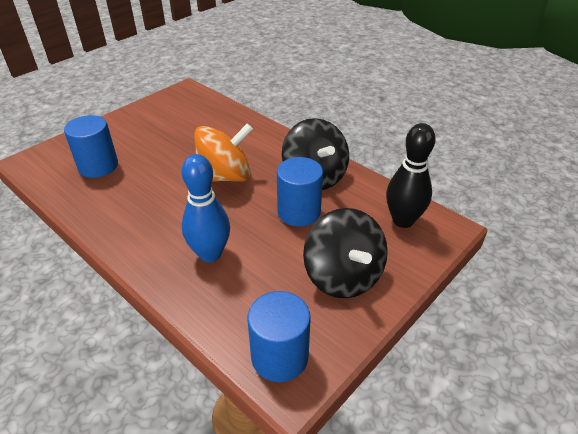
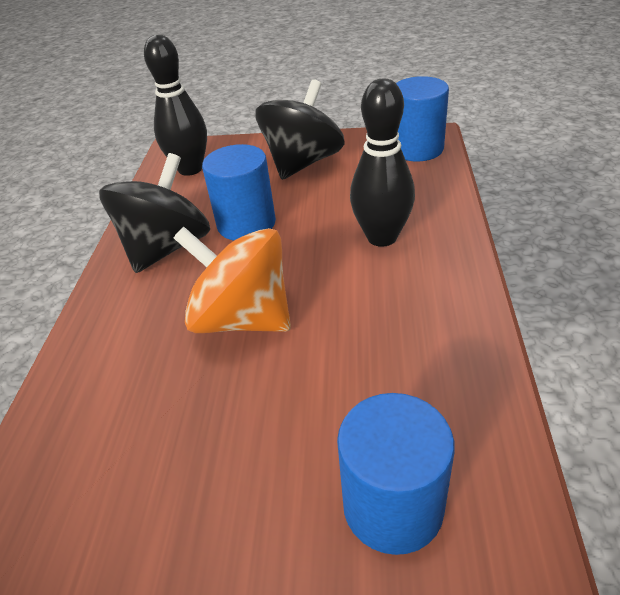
camera: 125 degrees left, 0 degrees up
blue bowling pin [181,154,230,262] -> black bowling pin [350,79,415,247]

